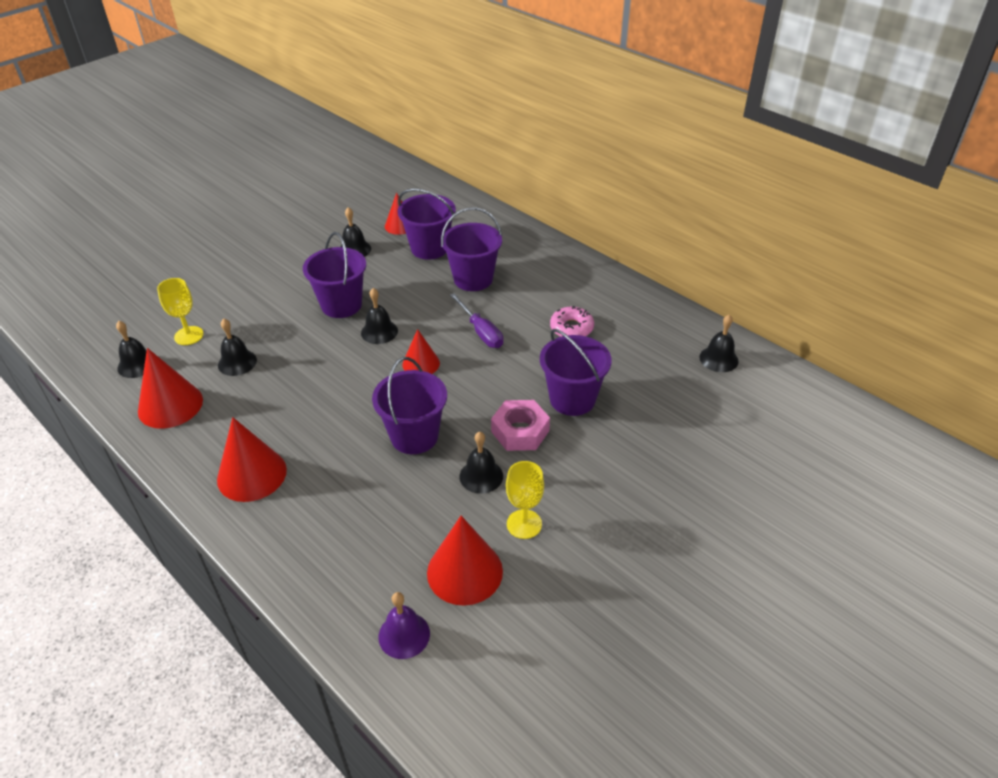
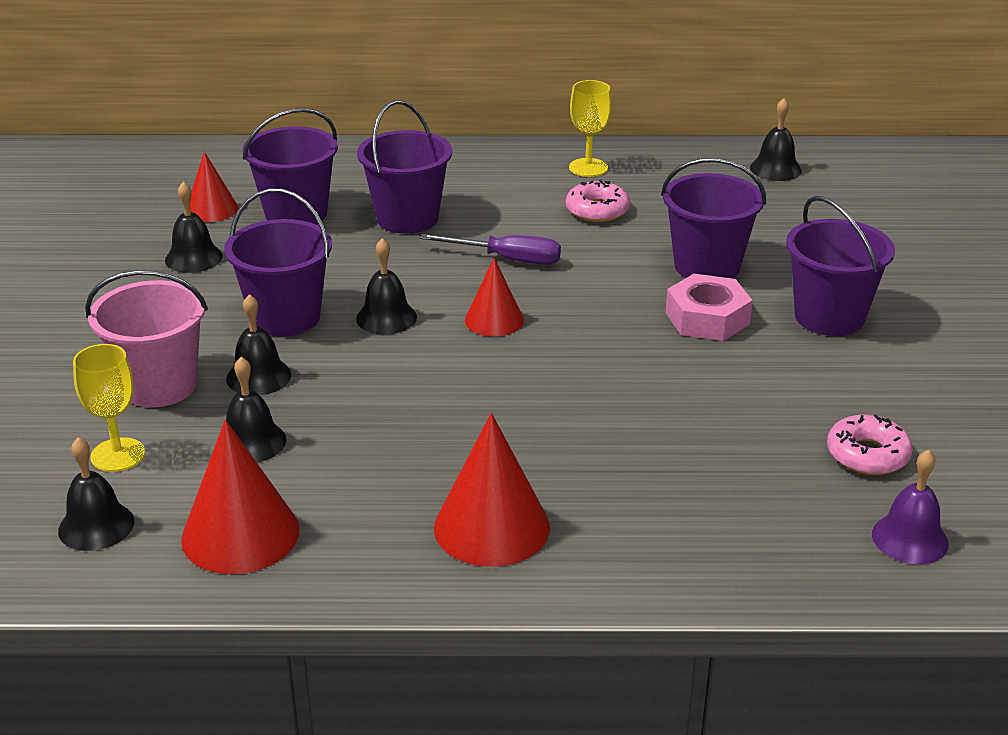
camera: 45 degrees left, 10 degrees down
purple bucket [372,357,447,454] -> purple bucket moved to [786,196,895,336]
red cone [427,516,503,606] -> pink donut [827,415,913,475]
black bell [459,432,503,494] -> black bell moved to [226,294,291,395]
yellow goblet [506,461,544,539] -> yellow goblet moved to [569,80,611,177]
none -> pink bucket [85,270,208,407]

